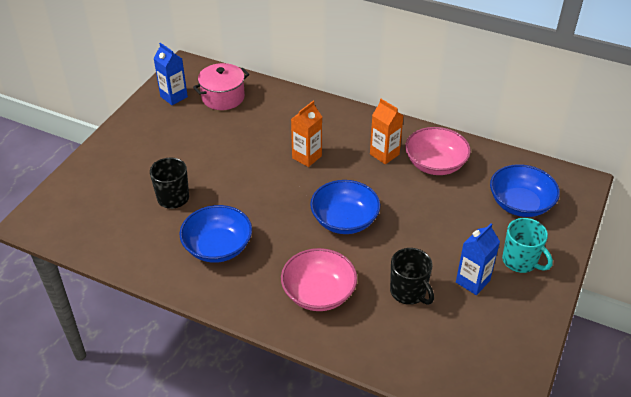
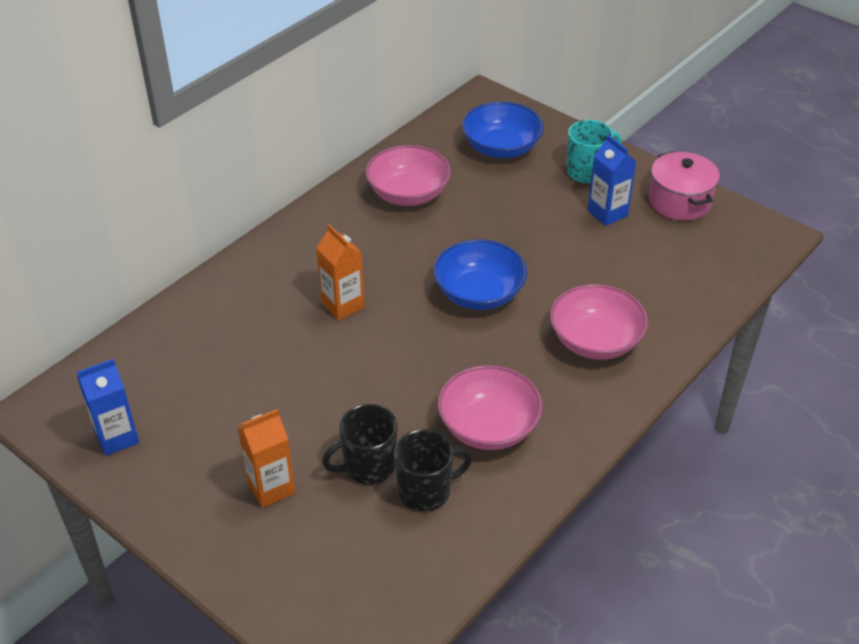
camera: 75 degrees left, 0 degrees up
blue bowl [179,205,252,263] -> pink bowl [438,365,543,450]
pink pot [193,63,250,110] -> pink pot moved to [649,151,720,221]
orange carton [370,99,404,164] -> orange carton moved to [238,409,295,508]
black mug [390,248,434,305] -> black mug moved to [394,429,472,511]

